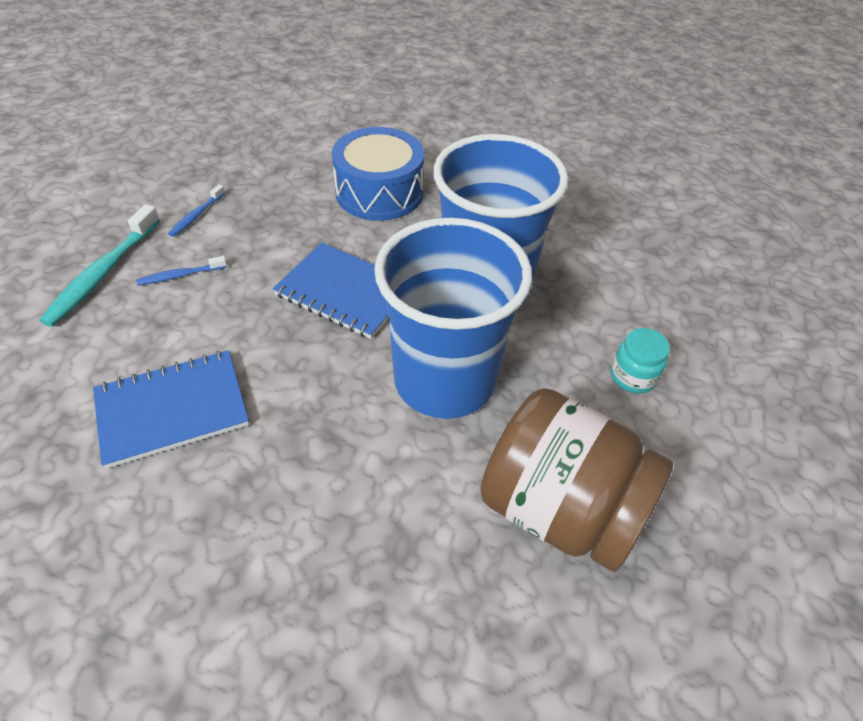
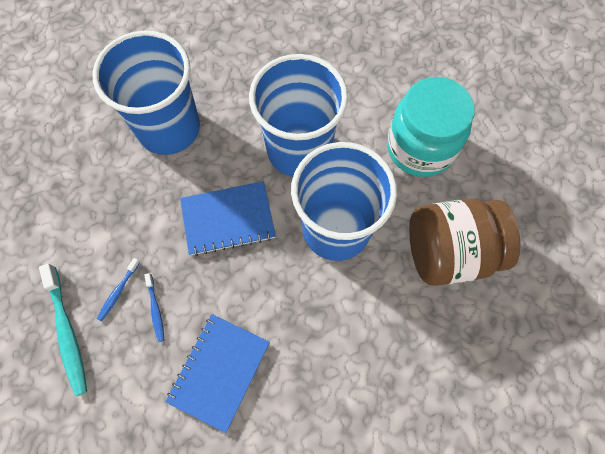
camera: 40 degrees left, 20 degrees up
blue toothbrush [168,184,225,237] -> blue toothbrush moved to [144,273,164,342]
blue drum [332,127,424,221] -> blue cup [93,31,200,155]
turquoise jar [611,328,670,394] -> turquoise jar [387,77,475,177], size x2.31

